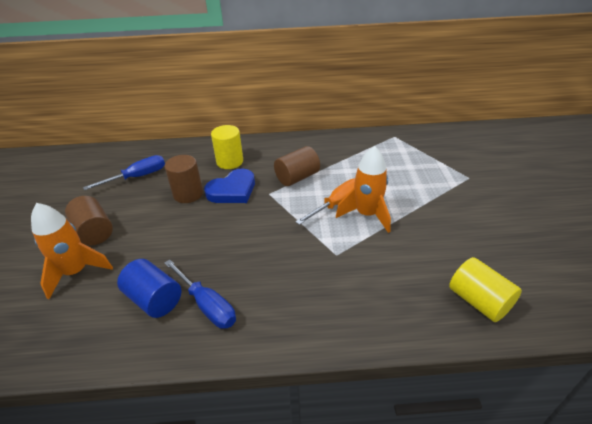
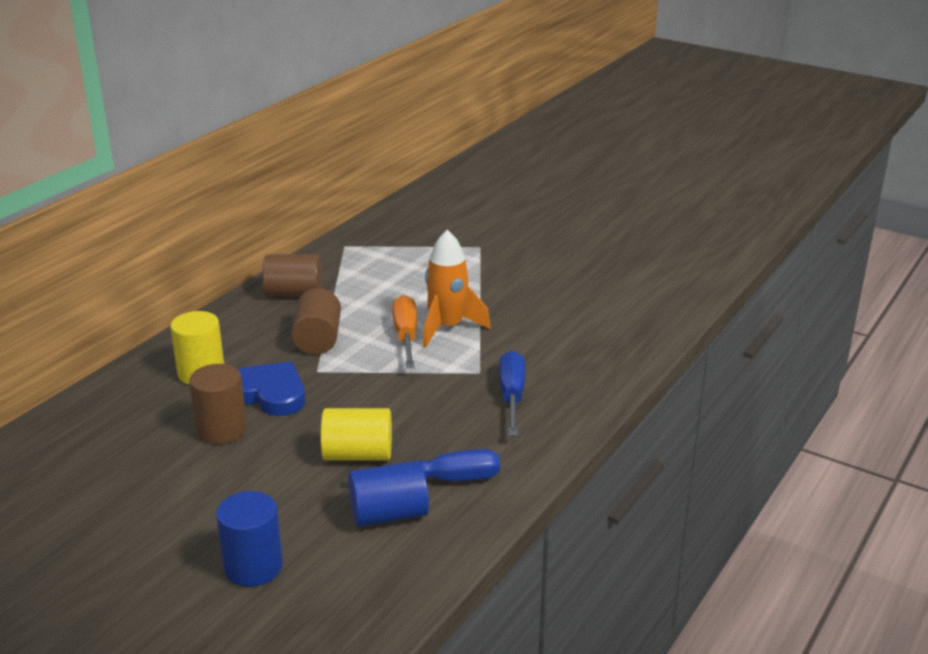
camera: 55 degrees left, 10 degrees down
orange rocket [31,203,113,299] -> blue cylinder [216,491,283,587]
brown cylinder [65,196,113,245] -> brown cylinder moved to [263,254,322,296]
blue screwdriver [83,155,165,190] -> blue screwdriver moved to [499,351,525,436]
blue heart [204,168,255,203] -> blue heart turned 60 degrees counterclockwise [238,362,305,416]
yellow cylinder [449,257,522,322] -> yellow cylinder moved to [320,408,392,461]

